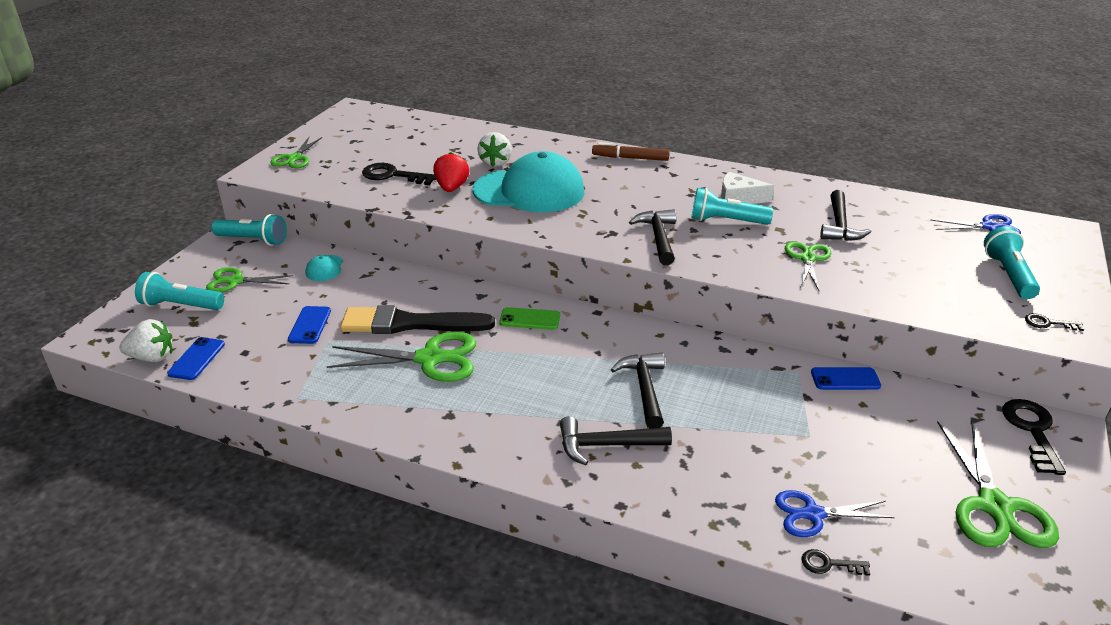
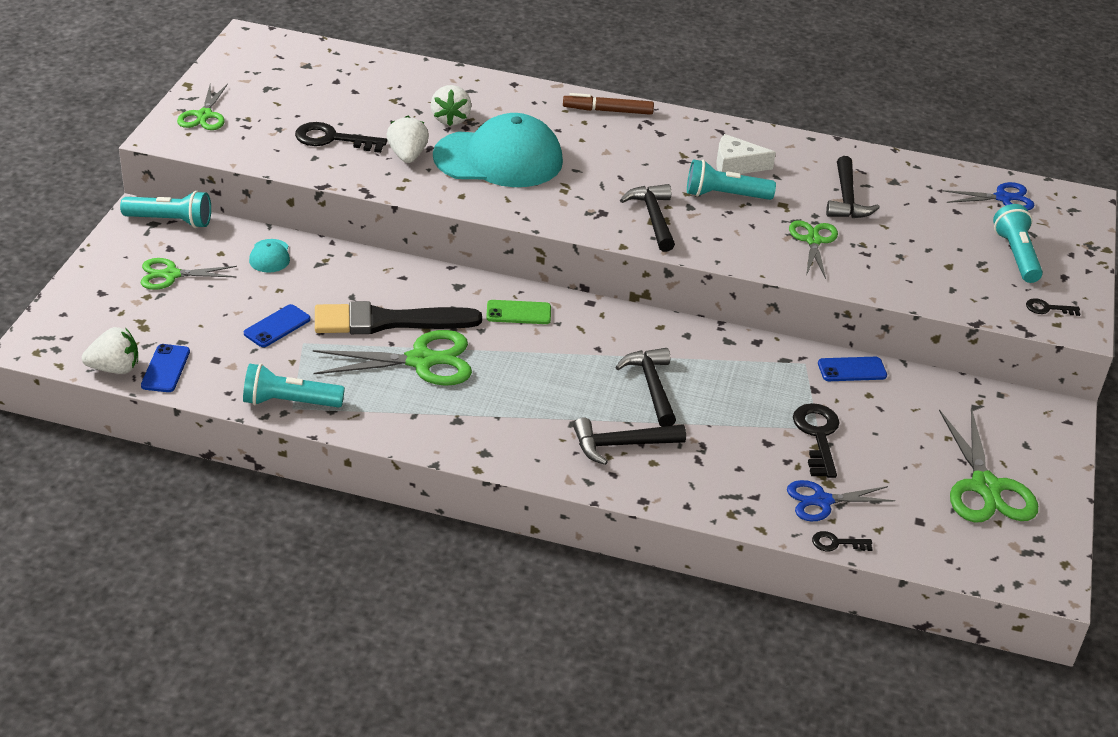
camera: 10 degrees left, 5 degrees up
turquoise flashlight [135,272,224,310] -> turquoise flashlight moved to [243,363,345,408]
blue phone [288,306,331,344] -> blue phone turned 45 degrees clockwise [244,304,311,347]
red strawberry [433,152,469,192] -> white strawberry [387,116,429,163]
black key [1002,399,1066,475] -> black key moved to [793,403,840,478]

